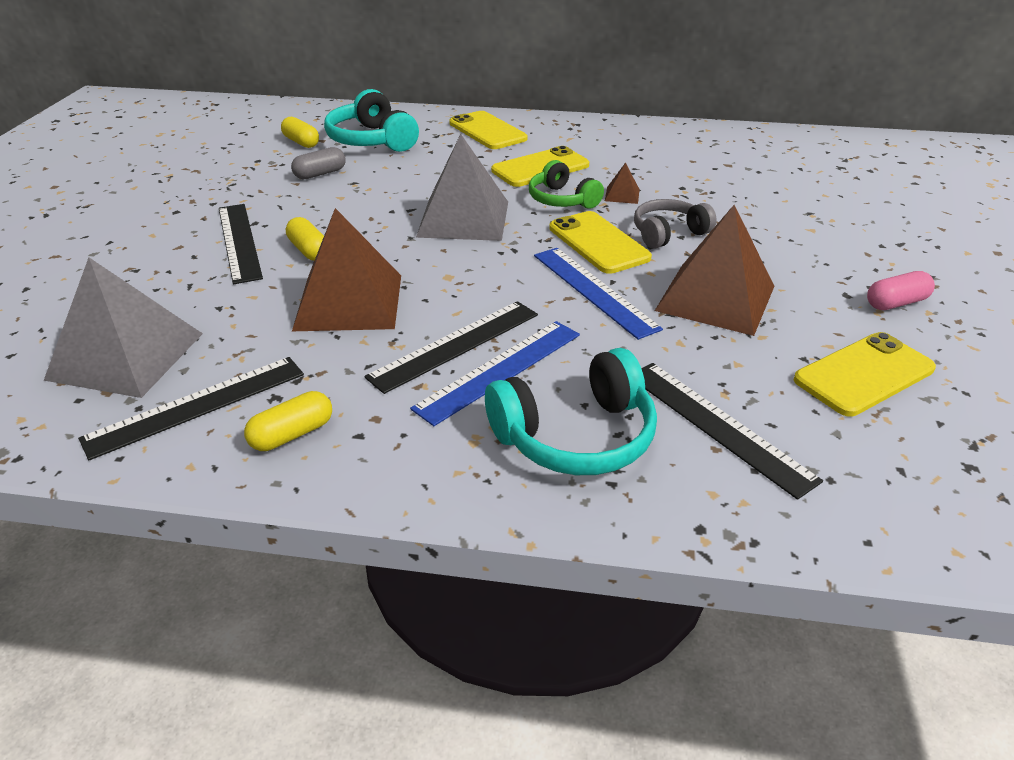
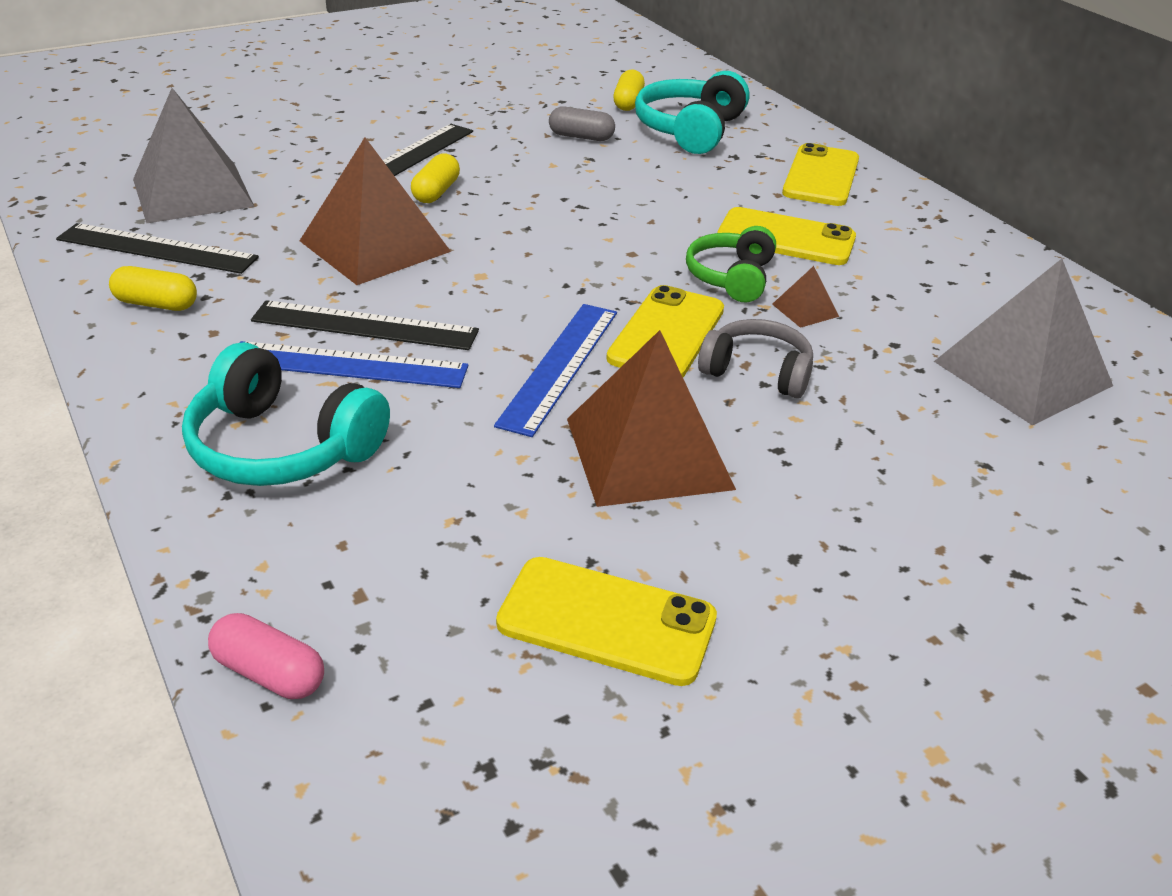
camera: 50 degrees right, 0 degrees up
grey pyramid [416,134,508,241] -> grey pyramid moved to [934,259,1113,426]
black ruler [641,363,823,500] -> none
pink capsule [867,271,935,310] -> pink capsule moved to [208,613,324,699]

